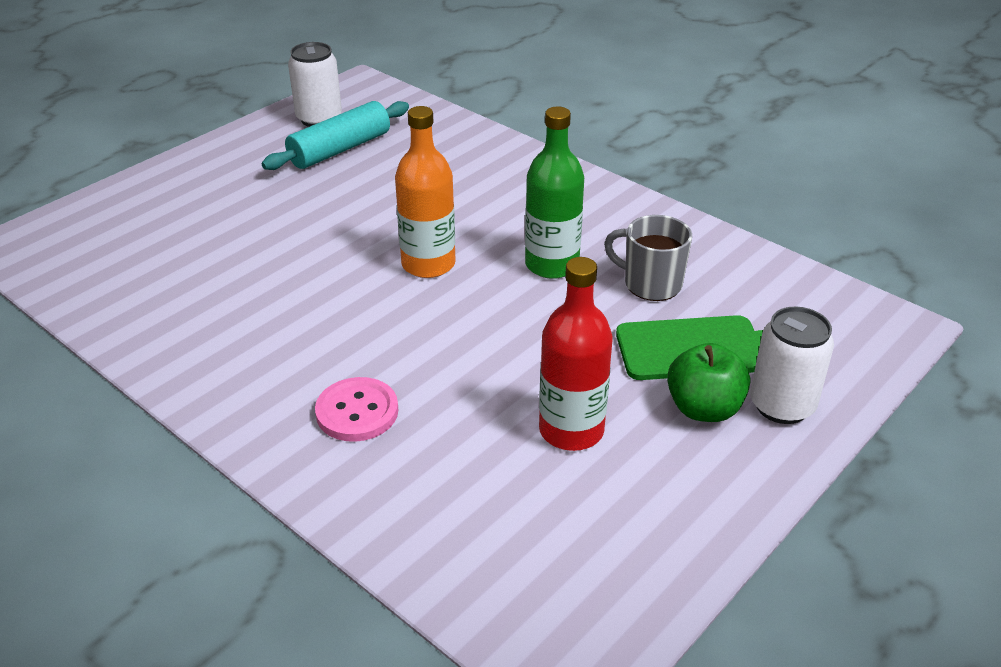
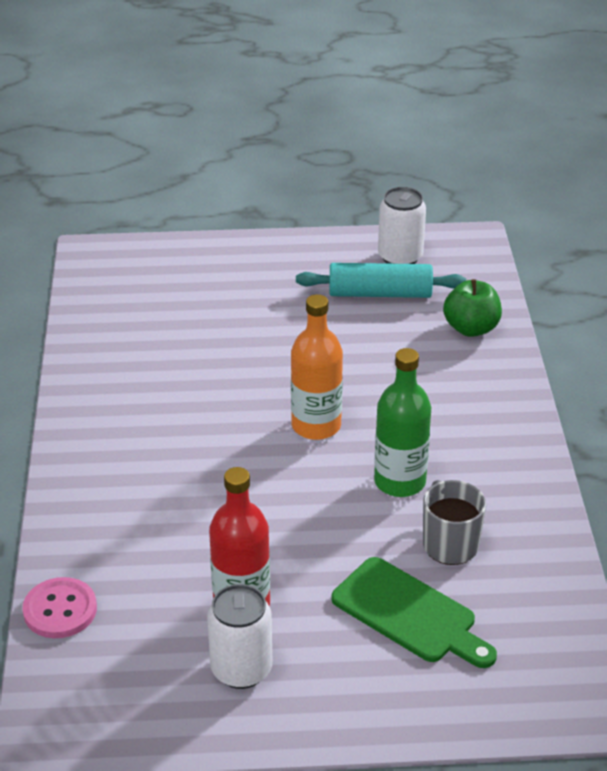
camera: 45 degrees right, 0 degrees up
pink button [315,377,398,442] -> pink button moved to [22,577,97,638]
green apple [667,343,750,422] -> green apple moved to [443,279,502,337]
white can [750,307,834,424] -> white can moved to [207,584,272,689]

